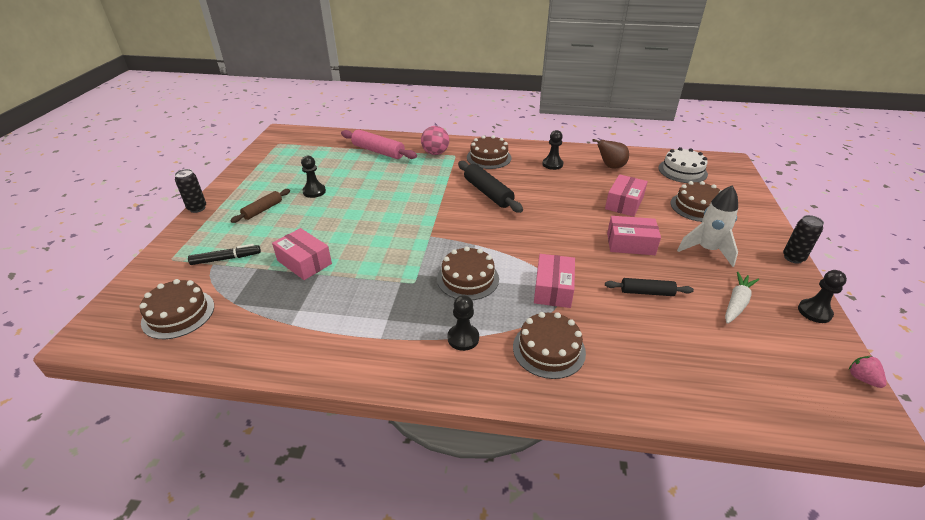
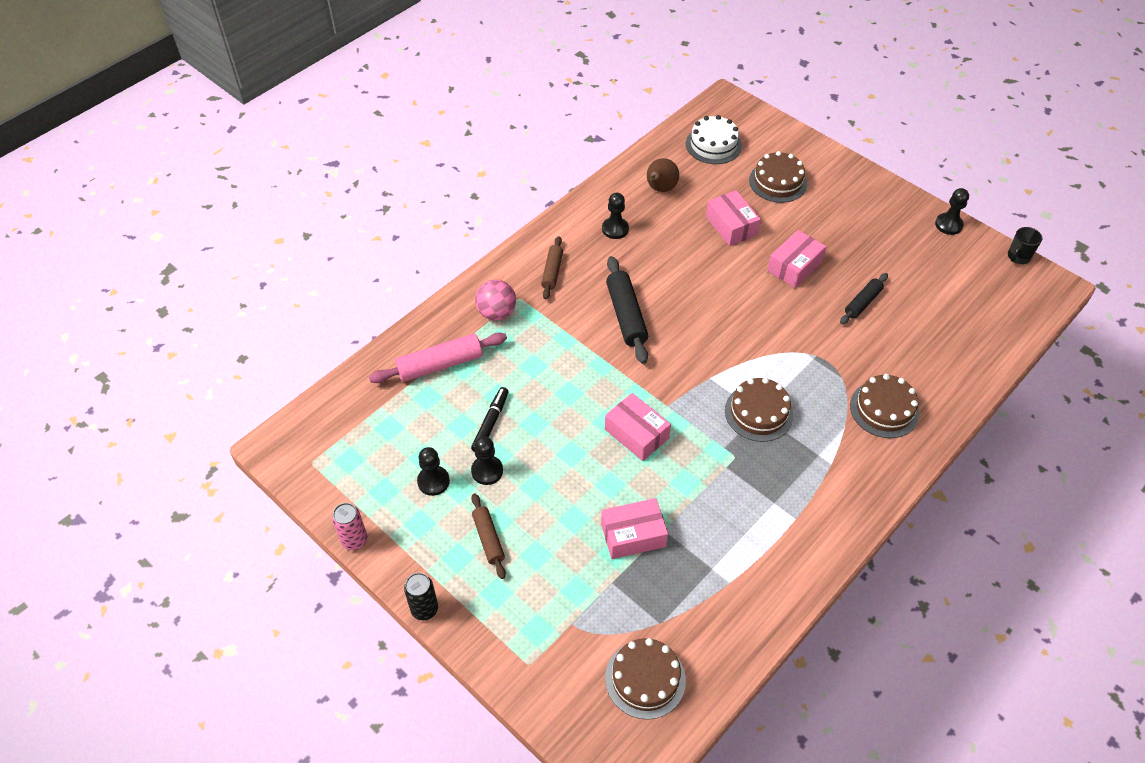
camera: 55 degrees left, 15 degrees up
black marker [188,244,261,265] -> black marker moved to [471,387,509,452]
black pawn [448,295,479,351] -> black pawn moved to [417,447,450,496]
black rolling pin [458,161,523,213] -> black rolling pin turned 75 degrees clockwise [606,256,648,364]
brown cake [467,135,511,169] -> brown rolling pin [541,236,563,299]
pink box [534,254,575,308] -> pink box moved to [605,393,671,461]
white rocket [677,186,738,267] -> none
white carrot [725,271,759,324] -> none
black can [783,215,824,264] -> none
pink strawberry [849,356,887,388] -> black mug [1008,227,1042,264]
none -> pink can [332,503,367,550]

